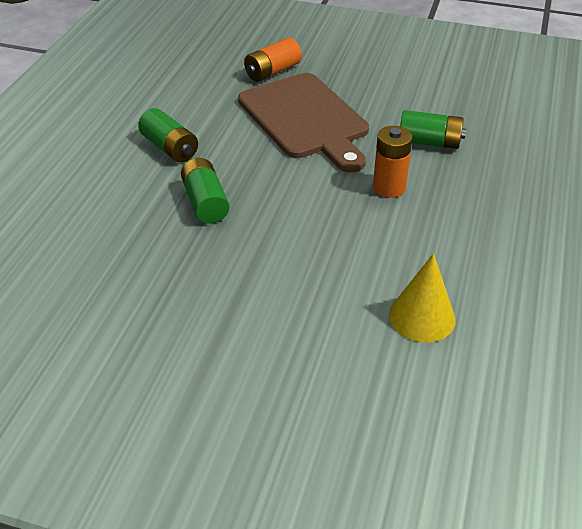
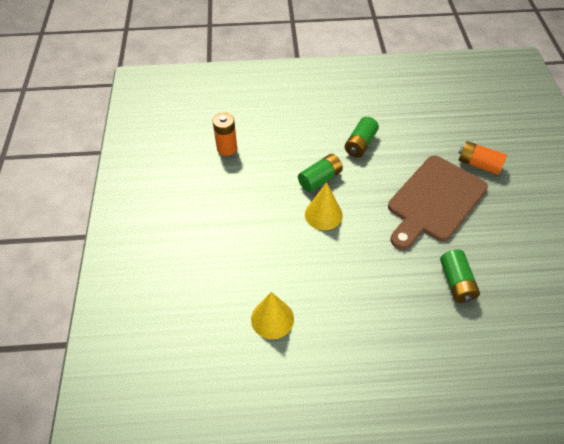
camera: 70 degrees right, 10 degrees up
orange battery [373,126,413,198] -> orange battery moved to [213,113,237,156]
none -> yellow cone [305,182,343,230]

